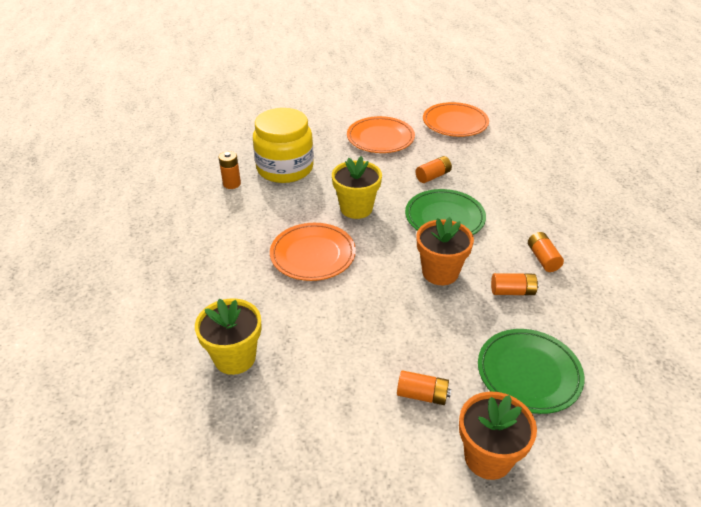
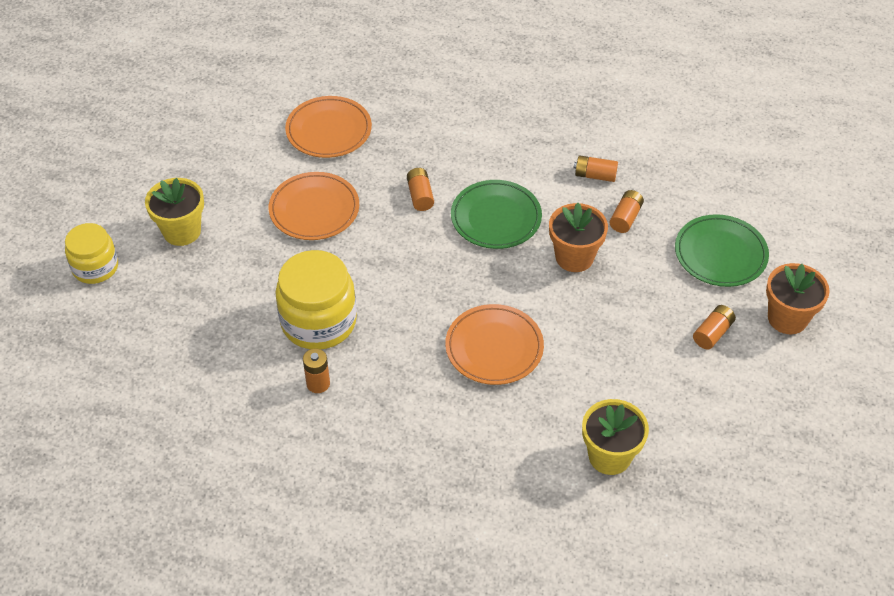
camera: 65 degrees left, 10 degrees up
yellow flower pot [332,156,382,219] -> yellow flower pot moved to [145,178,204,246]
none -> yellow jar [65,223,118,284]

